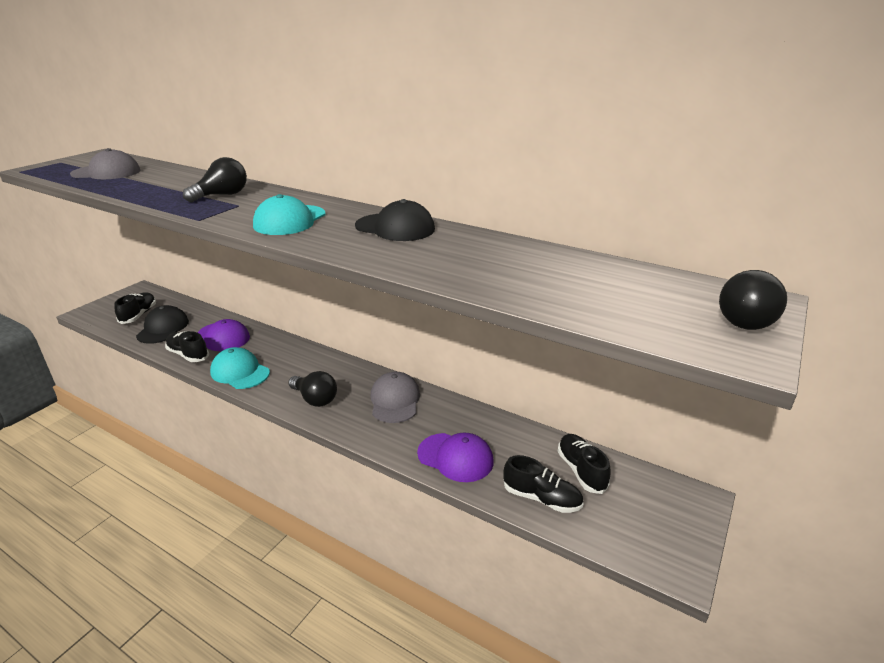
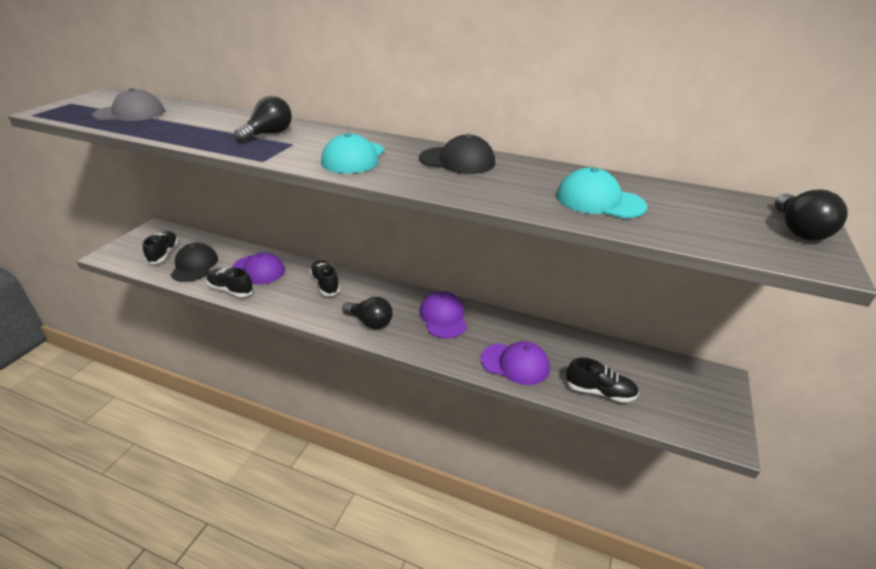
camera: 10 degrees left, 5 degrees up
turquoise cap [210,347,270,389] -> turquoise cap moved to [556,168,647,219]
grey cap [370,372,420,423] -> purple cap [419,291,467,338]
black shoe [557,434,611,494] -> black shoe moved to [310,260,340,296]

